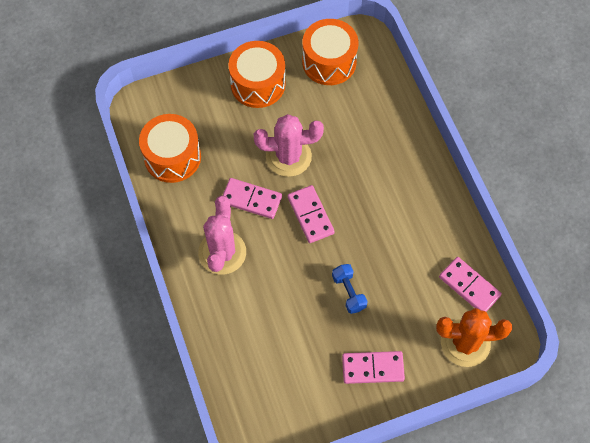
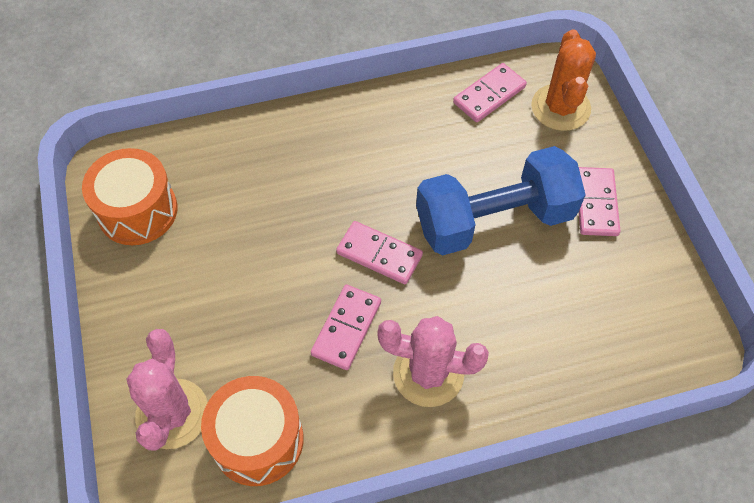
camera: 85 degrees left, 5 degrees down
orange drum [229,41,286,108] -> none
pink cactus [254,114,324,177] -> pink cactus moved to [126,329,208,450]
pink domino [288,185,335,243] -> pink domino turned 45 degrees clockwise [336,221,423,284]
blue dumbbell [332,264,368,314] -> blue dumbbell [416,146,586,255], size x2.46

